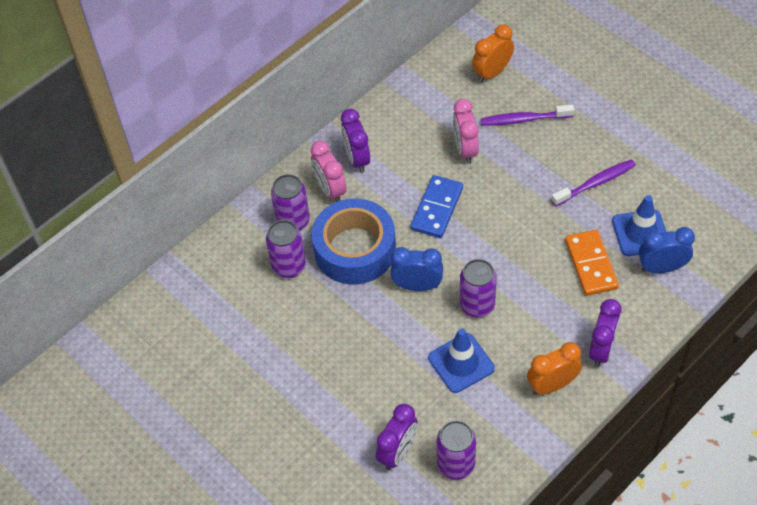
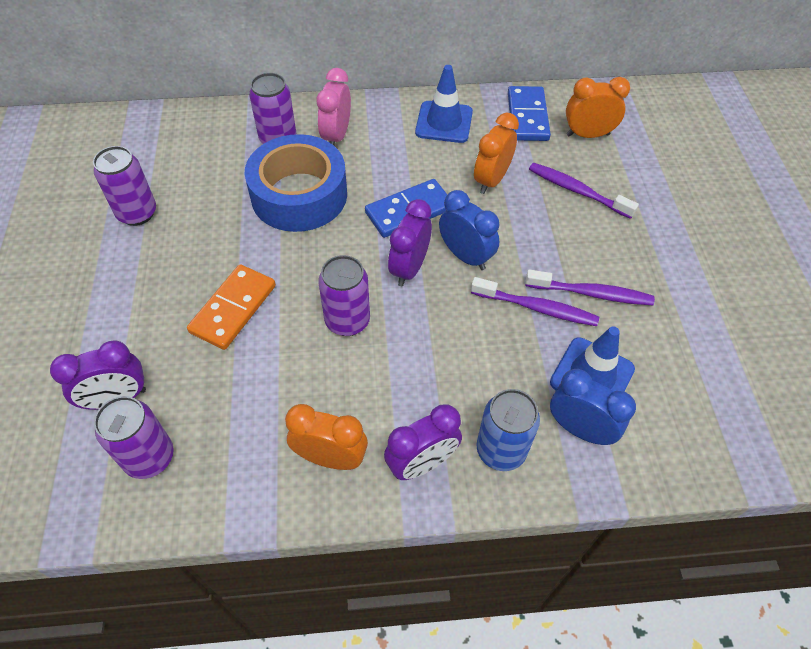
camera: 35 degrees right, 0 degrees up
purple can [266,220,306,278] -> purple can moved to [93,146,156,226]
purple clock [341,109,370,173] -> purple clock moved to [388,199,432,286]
blue clock [390,247,443,291] -> blue clock moved to [439,190,499,270]
blue traffic cone [428,328,495,393] -> blue traffic cone moved to [415,65,473,143]
pink clock [453,99,479,164] -> orange clock [474,113,519,194]
orange domino [565,230,619,296] -> orange domino moved to [187,264,276,350]
none -> purple toothbrush [471,277,599,326]
none -> blue can [477,389,540,471]
none -> blue domino [508,86,551,141]

